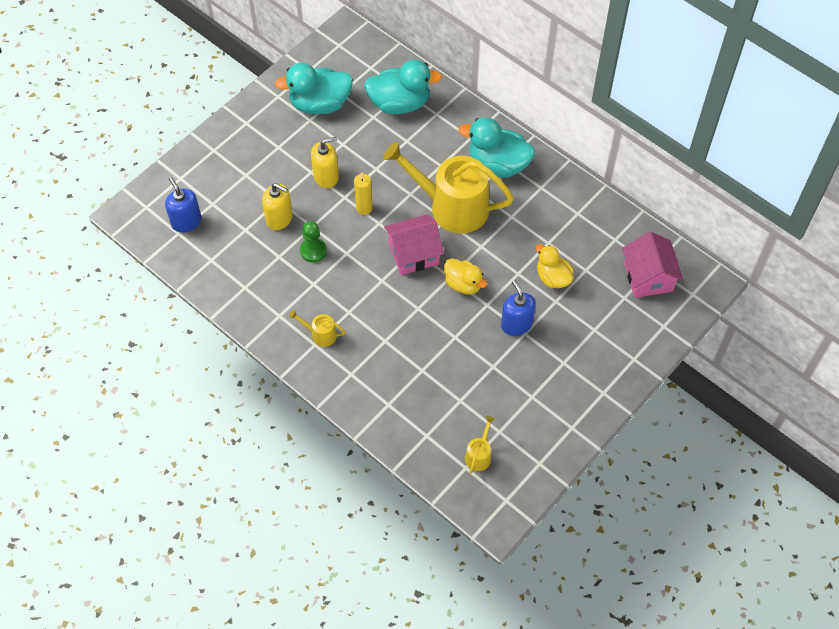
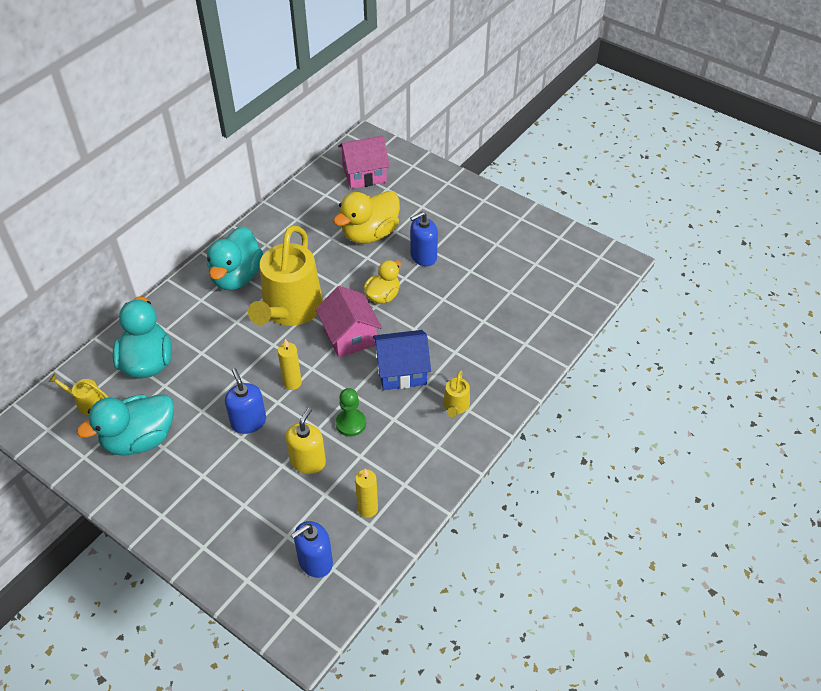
camera: 95 degrees left, 10 degrees down
turquoise duck [275,63,353,114] -> turquoise duck turned 75 degrees clockwise [77,394,174,456]
yellow soap dispenser [311,137,339,188] -> blue soap dispenser [225,368,266,434]
yellow watering can [465,416,495,473] -> yellow watering can moved to [49,374,109,415]
yellow duck [536,244,574,288] -> yellow duck [333,191,400,244], size x1.63
none -> yellow candle [355,469,378,518]
none -> blue house [373,330,431,390]

